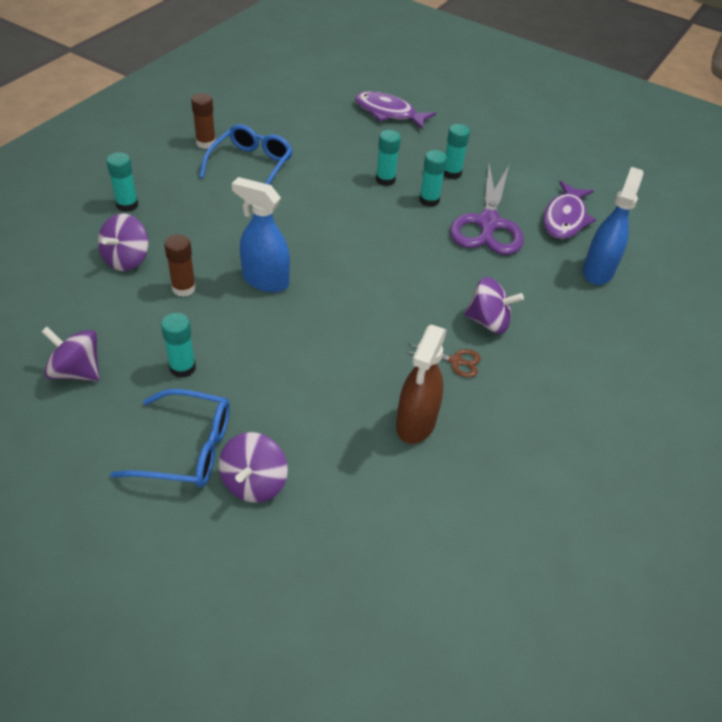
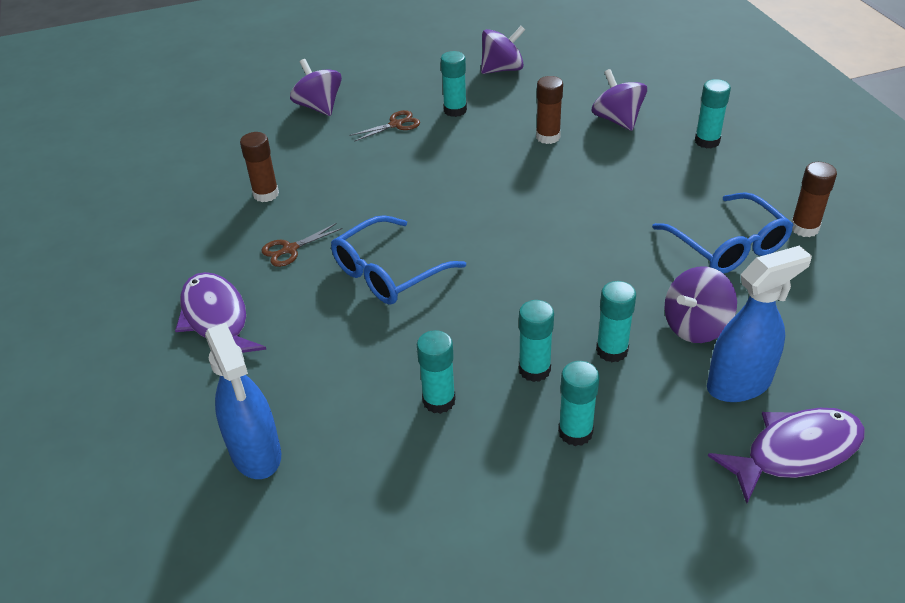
camera: 135 degrees right, 5 degrees down
blue glasses [110,389,230,487] -> blue glasses moved to [331,215,466,305]
blue spray bottle [232,177,290,292] -> blue spray bottle moved to [707,245,812,402]
brown spray bottle [396,325,447,444] -> brown glue stick [240,132,279,202]
purple scissors [450,164,524,255] -> turquoise glue stick [417,330,456,414]
purple spinning top [464,277,524,334] -> purple spinning top moved to [664,267,737,343]
purple fish [543,181,596,239] -> purple fish moved to [175,272,266,353]
none -> brown scissors [350,110,420,142]

